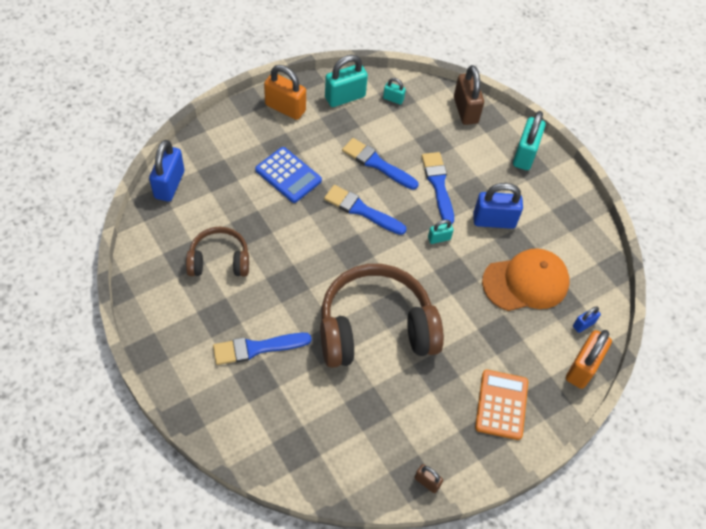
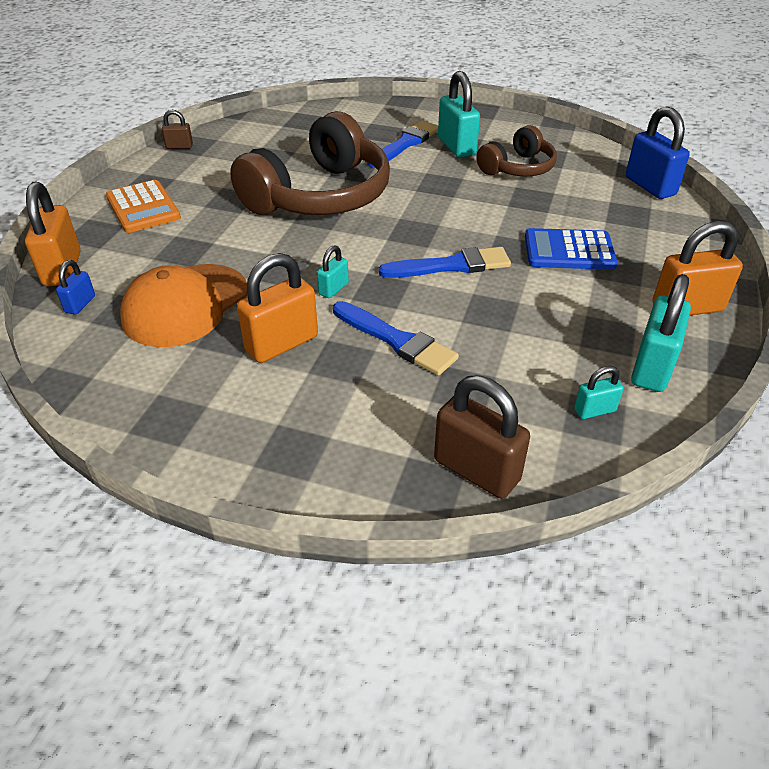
camera: 145 degrees right, 15 degrees down
blue brush [342,138,419,190] -> none
blue padlock [473,183,523,229] -> orange padlock [237,253,318,363]
turquoise padlock [513,111,545,170] -> turquoise padlock moved to [438,71,480,158]

